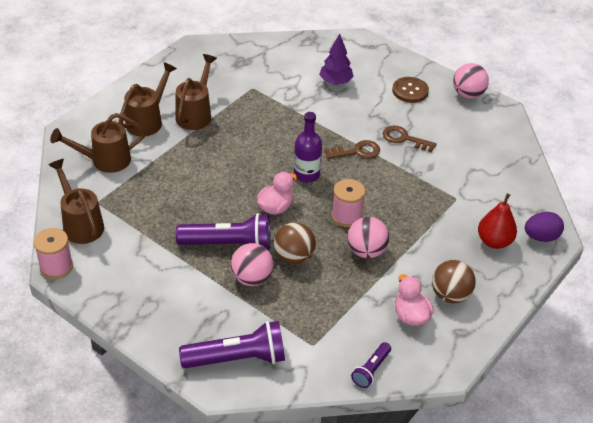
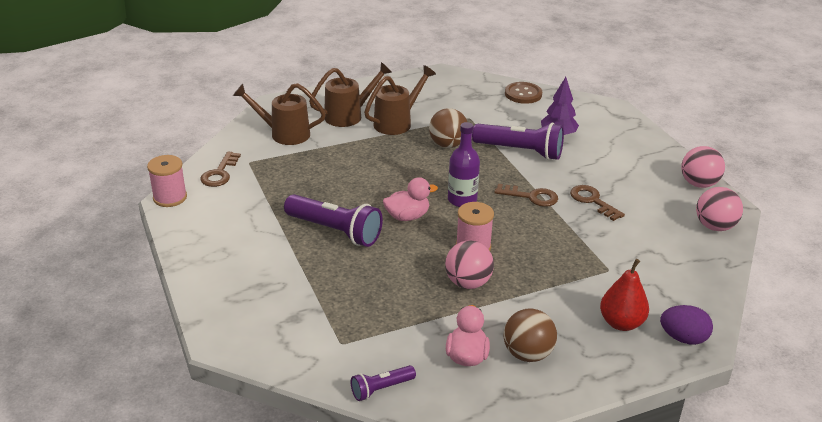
camera: 30 degrees right, 10 degrees down
brown watering can [48,159,104,244] -> brown key [201,152,241,187]
purple flashlight [179,321,285,368] -> purple flashlight moved to [472,122,564,160]
pink ball [231,243,274,286] -> pink ball moved to [696,187,743,231]
brown ball [274,222,316,264] -> brown ball moved to [429,108,467,148]
brown button [392,77,429,103] -> brown button moved to [505,82,542,104]

